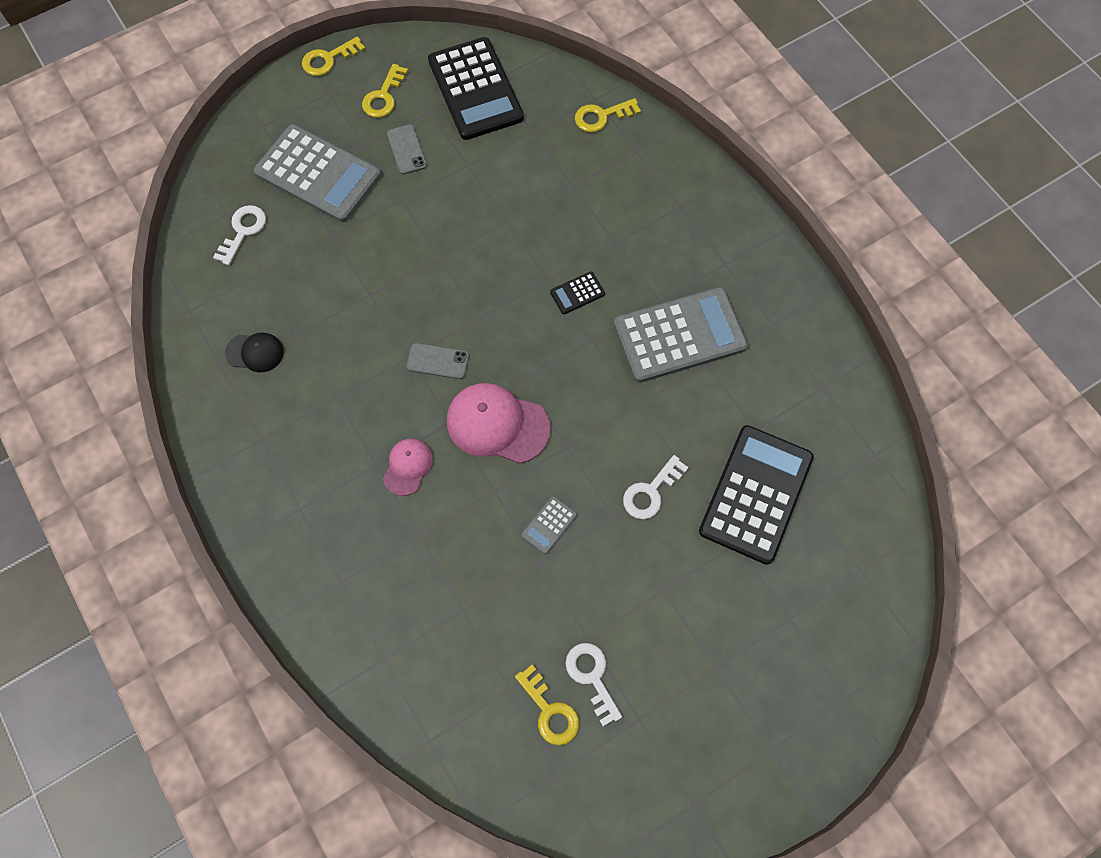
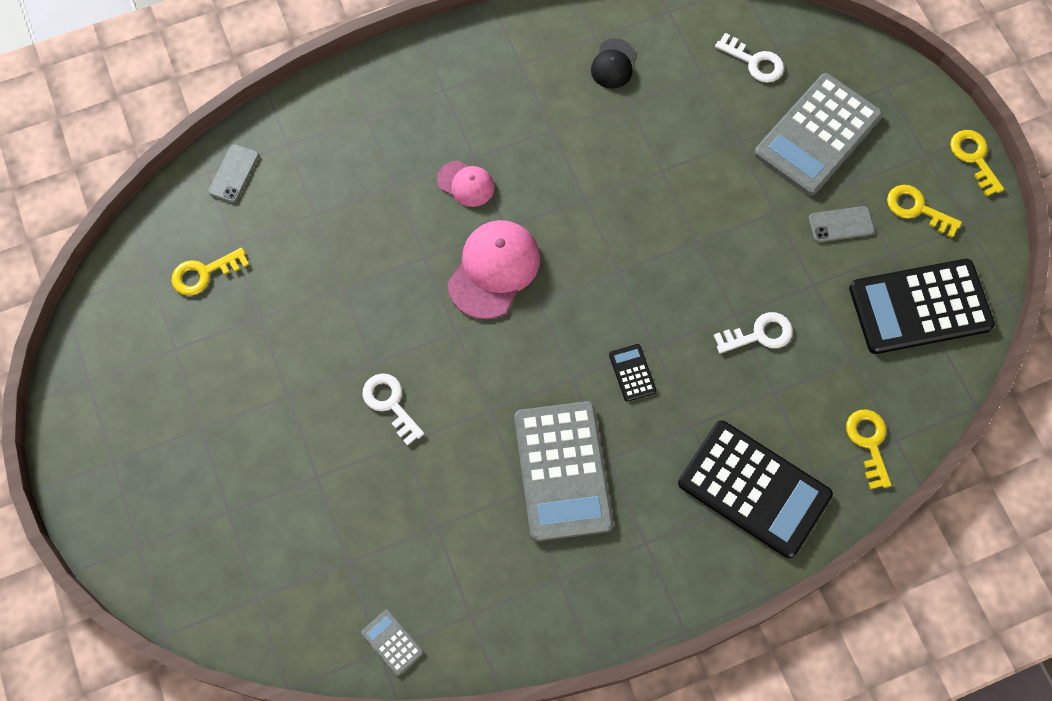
camera: 100 degrees right, 0 degrees up
grey phone [406,343,469,379] -> grey phone moved to [208,144,259,203]
grey calculator [521,496,577,554] -> grey calculator moved to [361,610,424,676]
white key [565,643,622,726] -> white key moved to [713,312,793,354]
black calculator [699,425,814,565] -> black calculator moved to [678,420,833,558]

